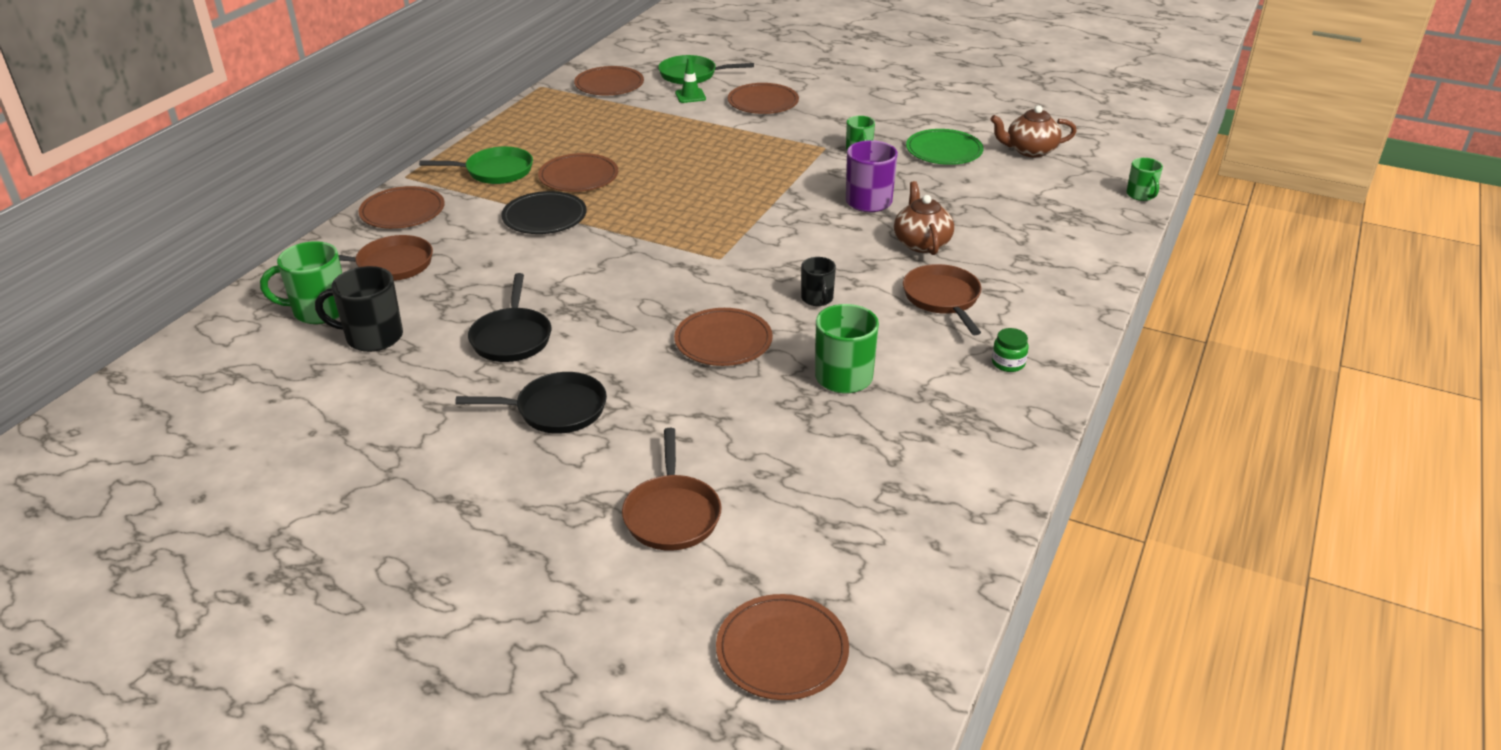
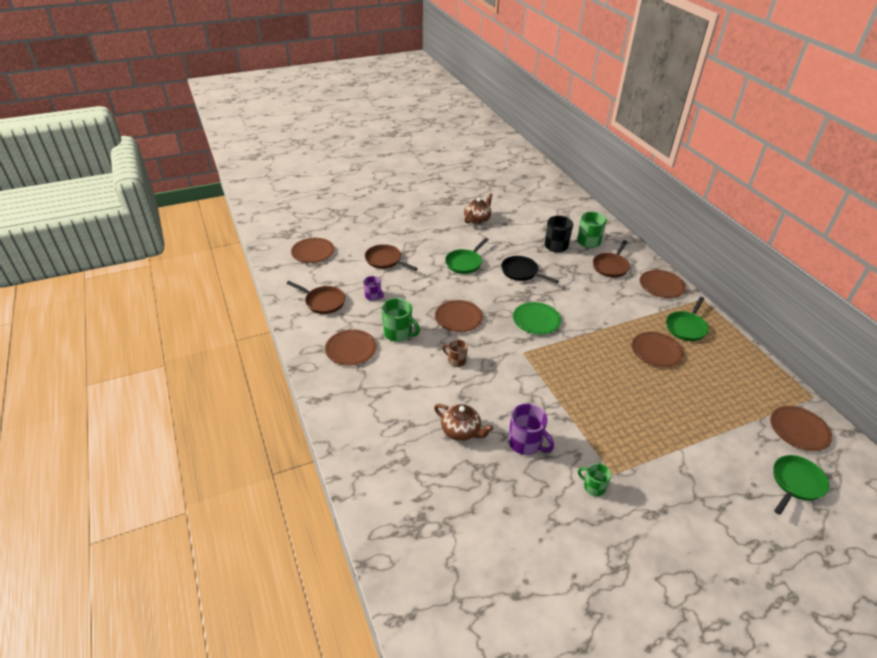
camera: 130 degrees right, 5 degrees up
black pan [455,372,607,434] -> green pan [445,238,489,274]
black plate [502,191,587,234] -> none
green traffic cone [675,58,706,103] -> none
brown plate [728,83,799,114] -> brown plate moved to [325,329,377,366]
black mug [801,257,836,306] -> brown mug [442,340,468,367]
brown pan [903,264,982,335] -> brown pan moved to [286,281,345,314]
green plate [906,129,984,165] -> green plate moved to [513,302,561,335]
brown teapot [990,105,1077,157] -> brown teapot moved to [464,193,493,224]
green jar [992,328,1029,372] -> none
green mug [1126,158,1163,201] -> none
none -> purple mug [363,276,384,301]

